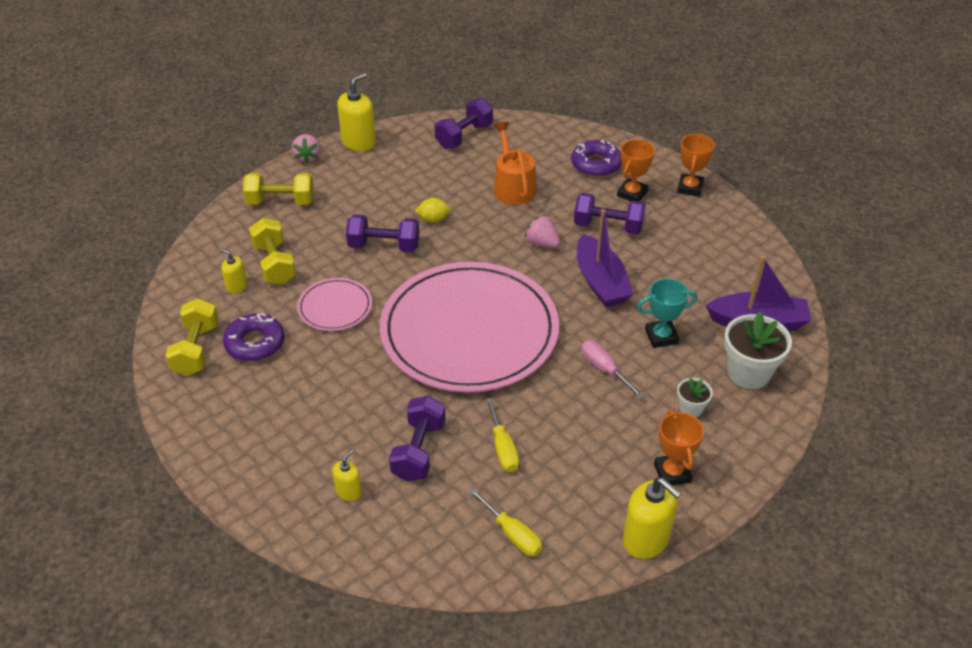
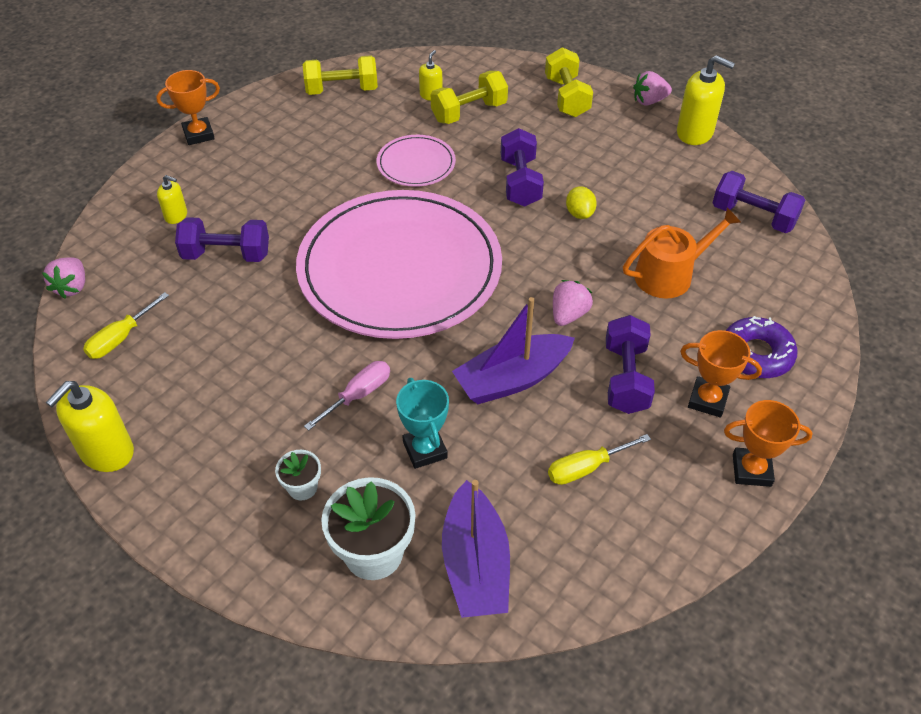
camera: 80 degrees right, 5 degrees up
purple donut [223,313,285,362] -> none
yellow screwdriver [486,398,519,472] -> yellow screwdriver moved to [548,434,651,485]
orange trophy [654,410,704,486] -> orange trophy moved to [156,70,220,145]
none -> pink strawberry [42,257,85,299]

